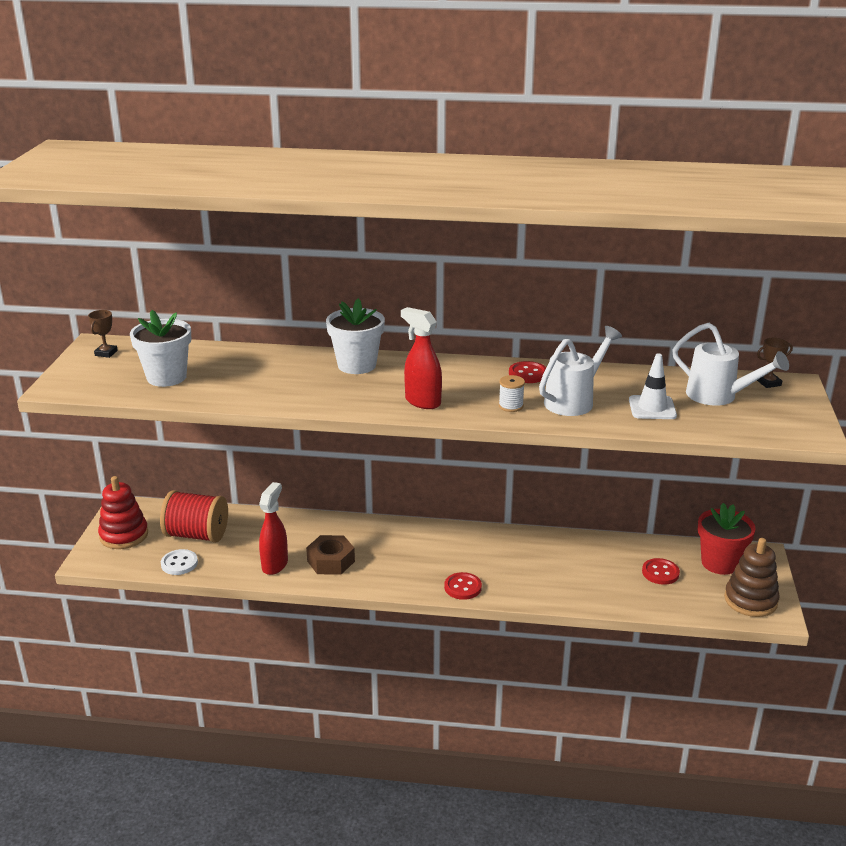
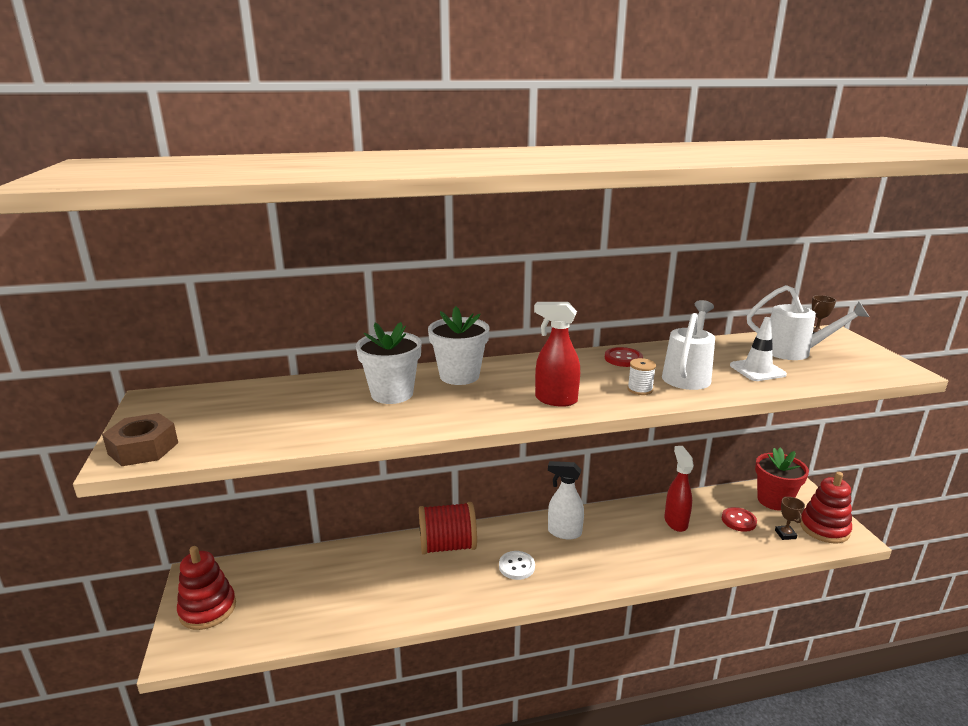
camera: 20 degrees left, 5 degrees down
brown trophy [88,310,118,358] -> brown trophy moved to [775,496,805,540]
white flower pot [130,310,191,387] -> white flower pot moved to [356,322,422,404]
red spool [160,490,228,543] -> red spool moved to [419,502,477,555]
white button [161,549,198,575] -> white button moved to [499,551,535,580]
red spray bottle [259,482,288,575] -> red spray bottle moved to [664,446,694,532]
brown nut [306,535,355,574] -> brown nut moved to [102,413,178,466]
red button [444,572,482,600] -> none
brown stacking toy [724,538,780,617] -> red stacking toy [800,472,852,543]
none -> white spray bottle [548,461,584,539]

